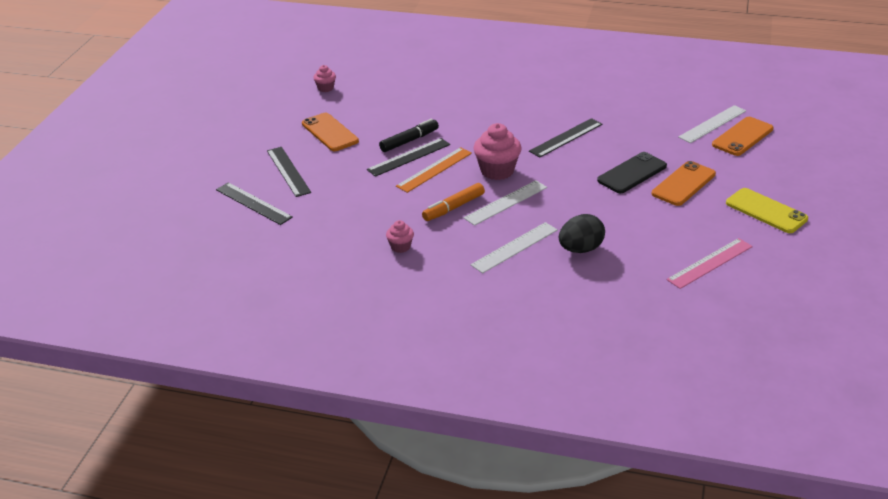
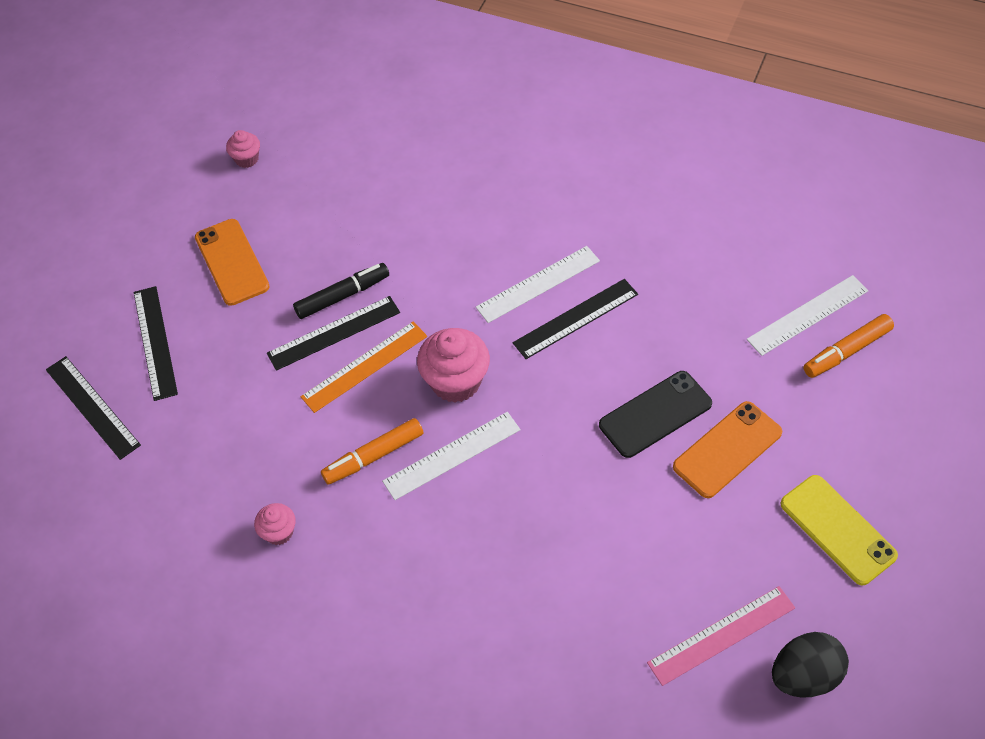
camera: 10 degrees right, 20 degrees up
white ruler [471,222,558,273] -> white ruler moved to [476,246,600,323]
black egg [559,214,605,253] -> black egg moved to [772,632,849,698]
orange phone [712,117,774,156] -> orange marker [803,314,894,378]

